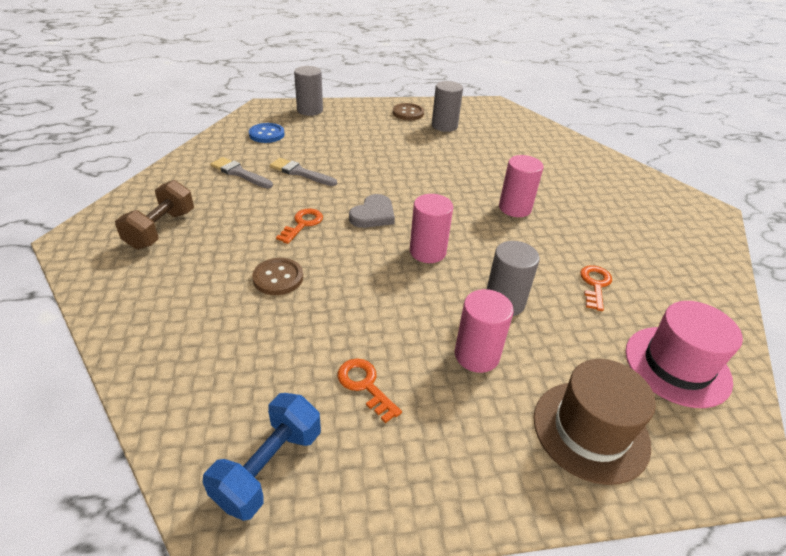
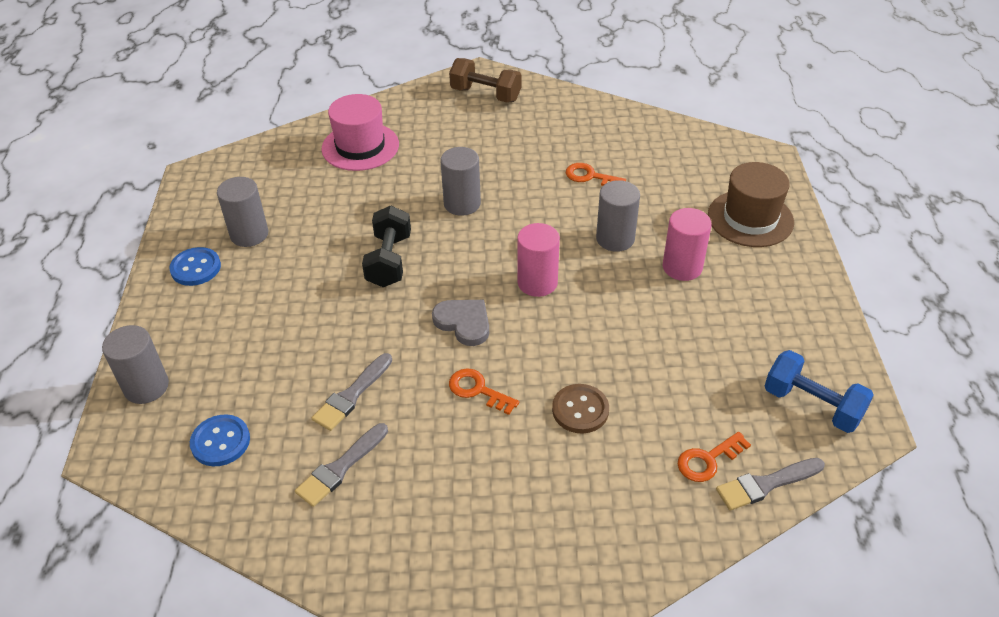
camera: 80 degrees left, 5 degrees up
brown dumbbell [115,180,194,250] -> brown dumbbell moved to [449,58,521,103]
orange key [337,359,402,423] -> orange key moved to [678,432,751,482]
brown button [393,103,424,120] -> blue button [169,247,221,286]
pink cylinder [499,155,544,217] -> grey cylinder [440,147,481,216]
pink hat [626,301,743,408] -> pink hat moved to [321,94,399,171]
none -> black dumbbell [362,205,411,287]
none -> grey brush [716,458,825,511]

